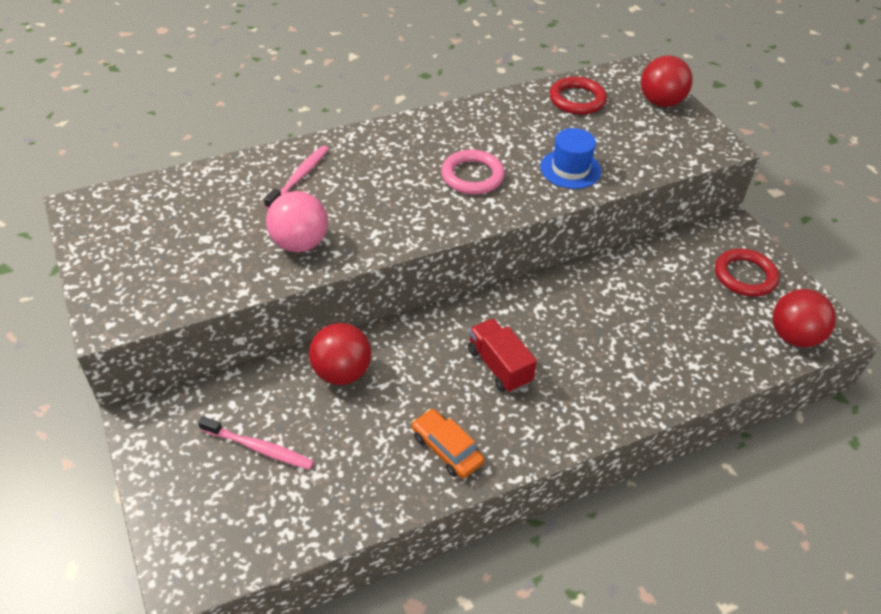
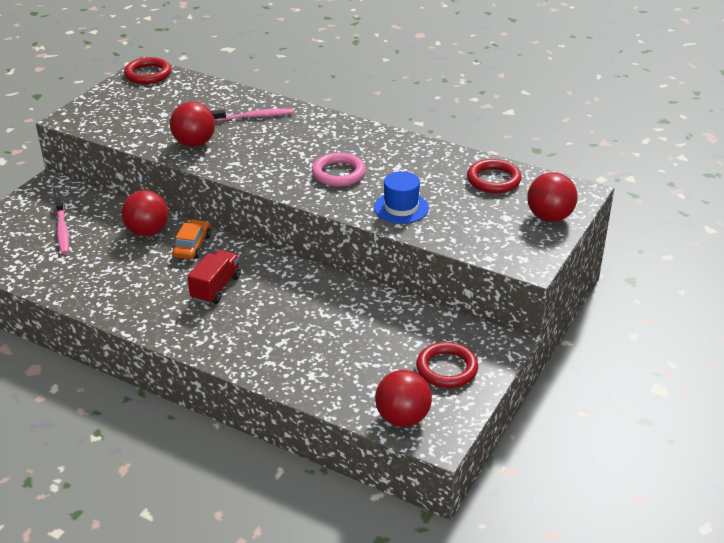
camera: 55 degrees right, 10 degrees down
pink ball [266,191,328,252] -> red ball [170,102,215,147]
orange car [412,409,484,478] -> orange car moved to [172,219,211,259]
none -> red ring [124,57,171,84]

